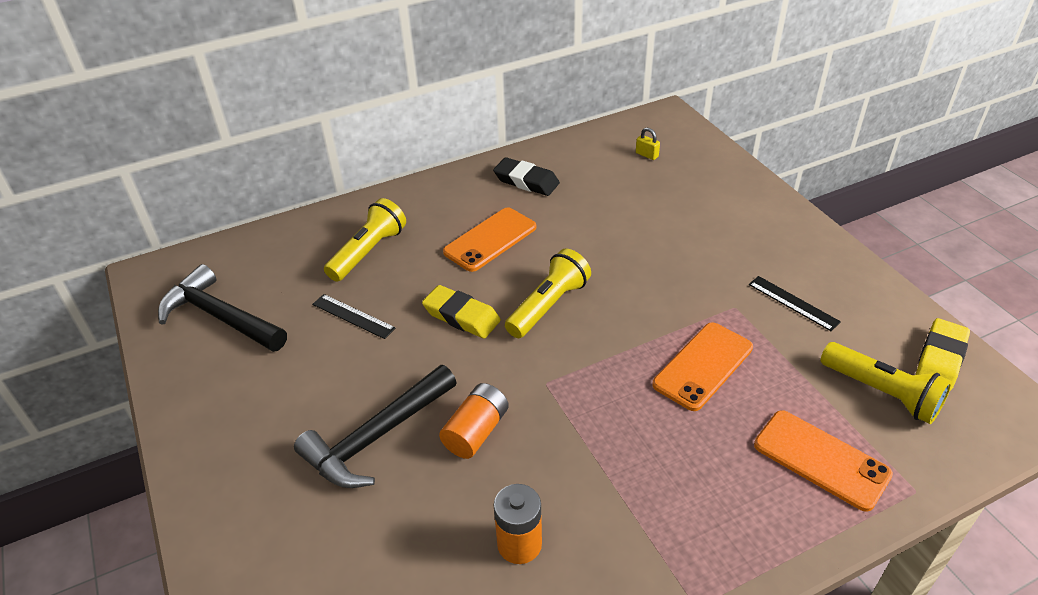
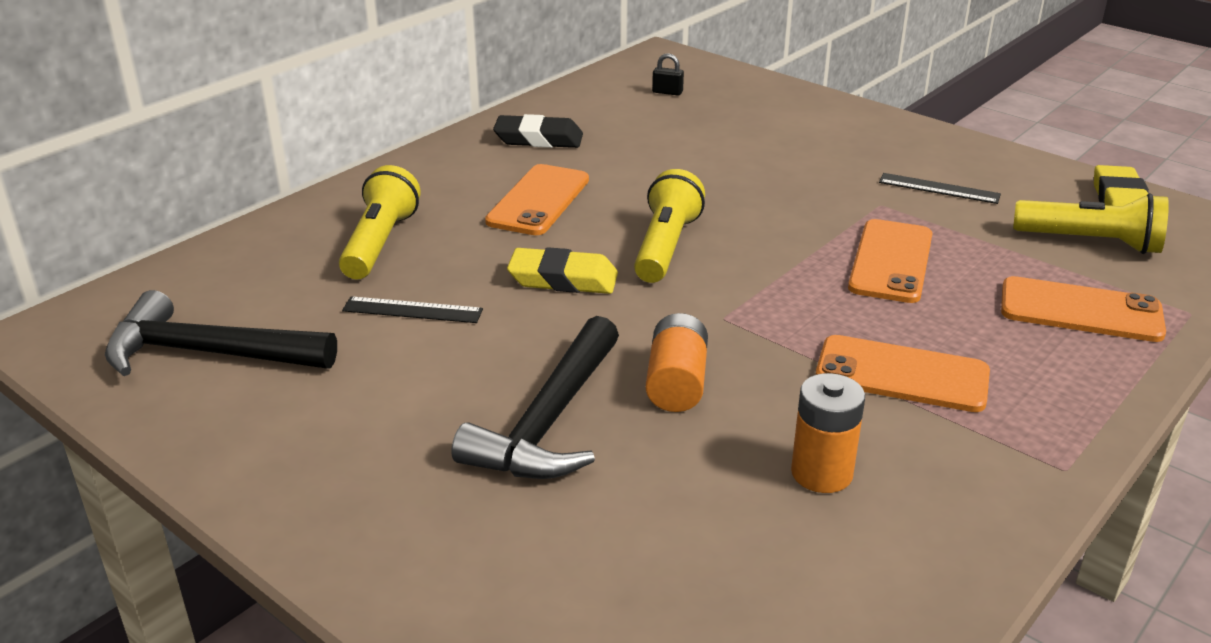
camera: 25 degrees left, 10 degrees down
yellow padlock [636,128,660,160] -> black padlock [652,53,684,95]
none -> orange phone [815,335,990,412]

